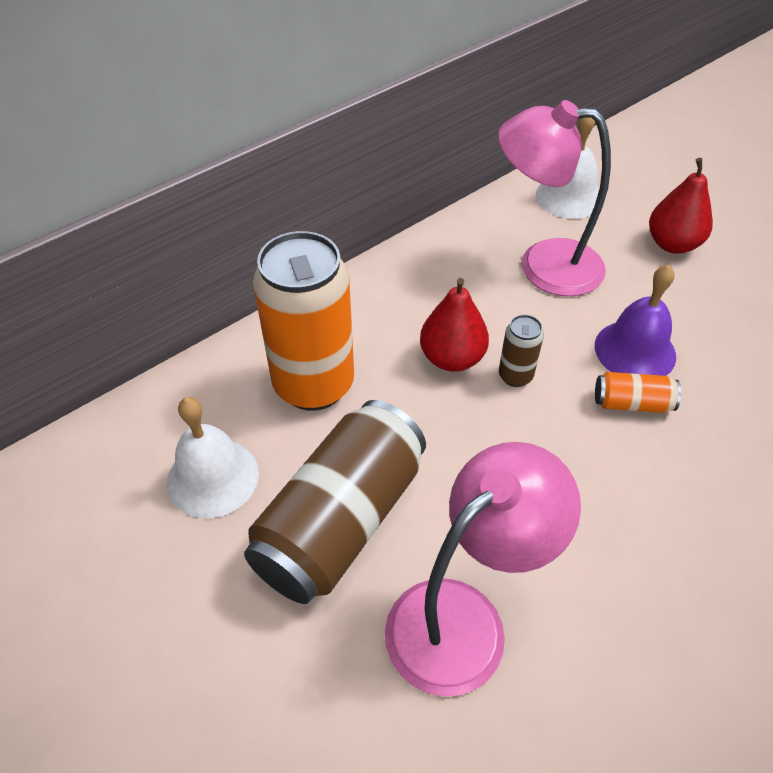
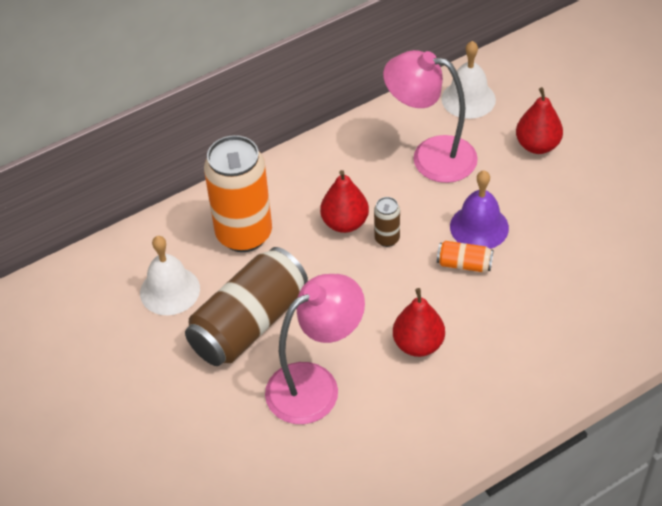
camera: 10 degrees right, 0 degrees up
none -> red pear [393,288,445,357]

